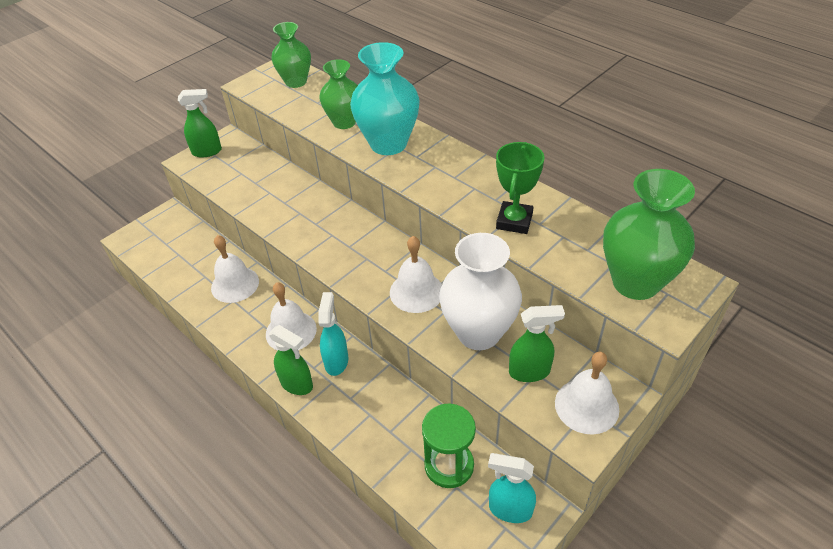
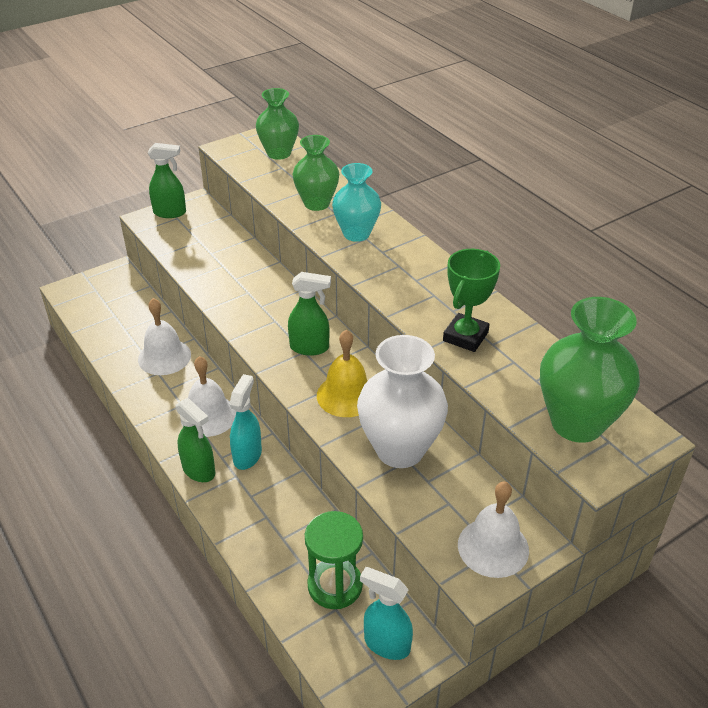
camera: 10 degrees right, 5 degrees down
turquoise vase [350,42,420,155] -> turquoise vase [332,163,381,242], size x0.66
white bell [390,236,442,313] -> yellow bell [317,330,368,417]
green spray bottle [509,305,565,382] -> green spray bottle moved to [288,272,331,356]

